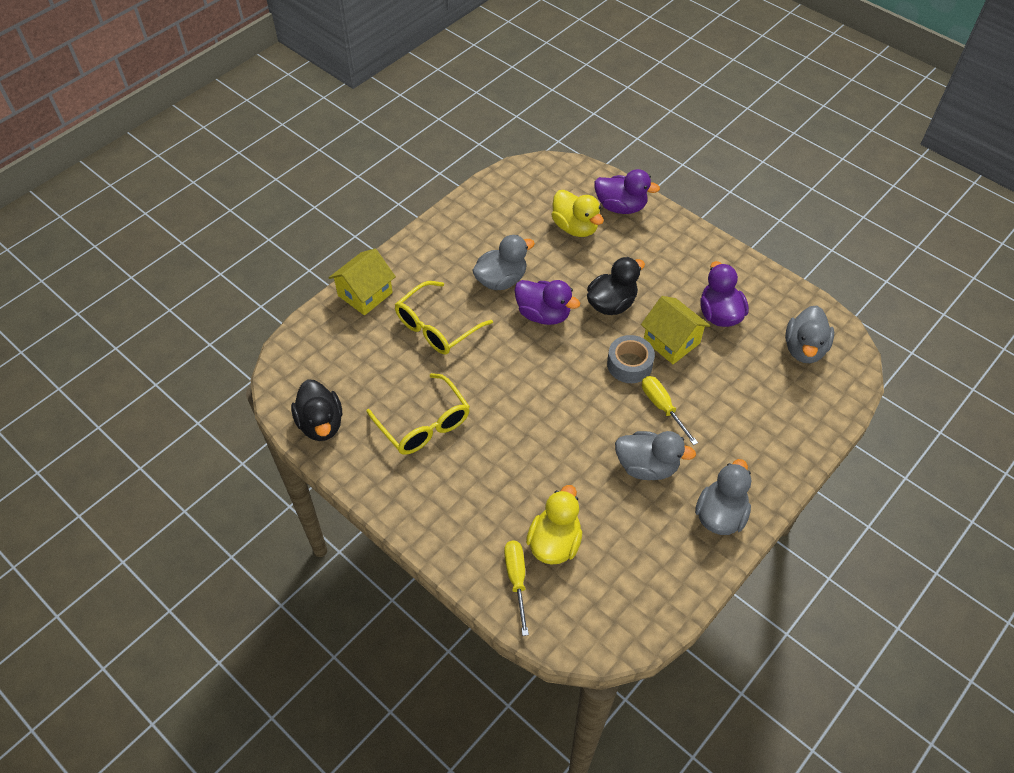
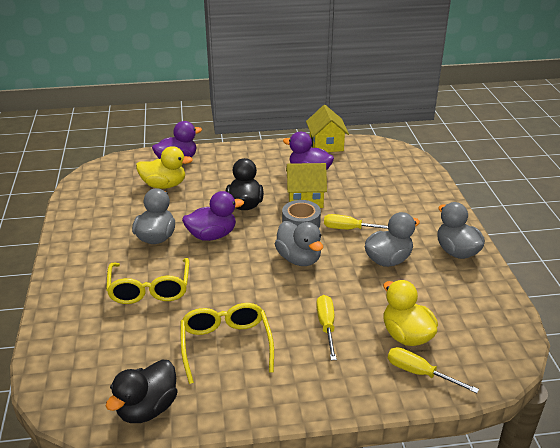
camera: 50 degrees left, 20 degrees down
black duck [291,379,342,441] -> black duck turned 105 degrees clockwise [105,360,177,423]
yellow house [329,249,396,315] -> yellow house moved to [306,105,349,152]
yellow glasses [366,373,470,455] -> yellow glasses turned 105 degrees counterclockwise [181,303,274,384]
grey duck [785,305,834,363] -> grey duck moved to [275,221,323,266]
none -> yellow screwdriver [316,295,337,360]

